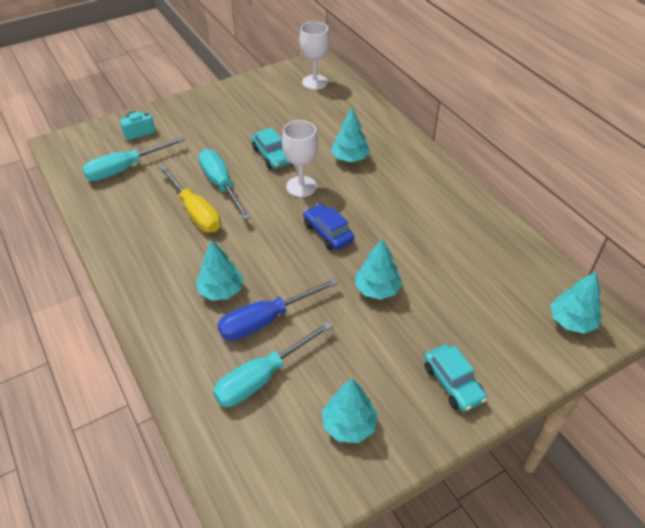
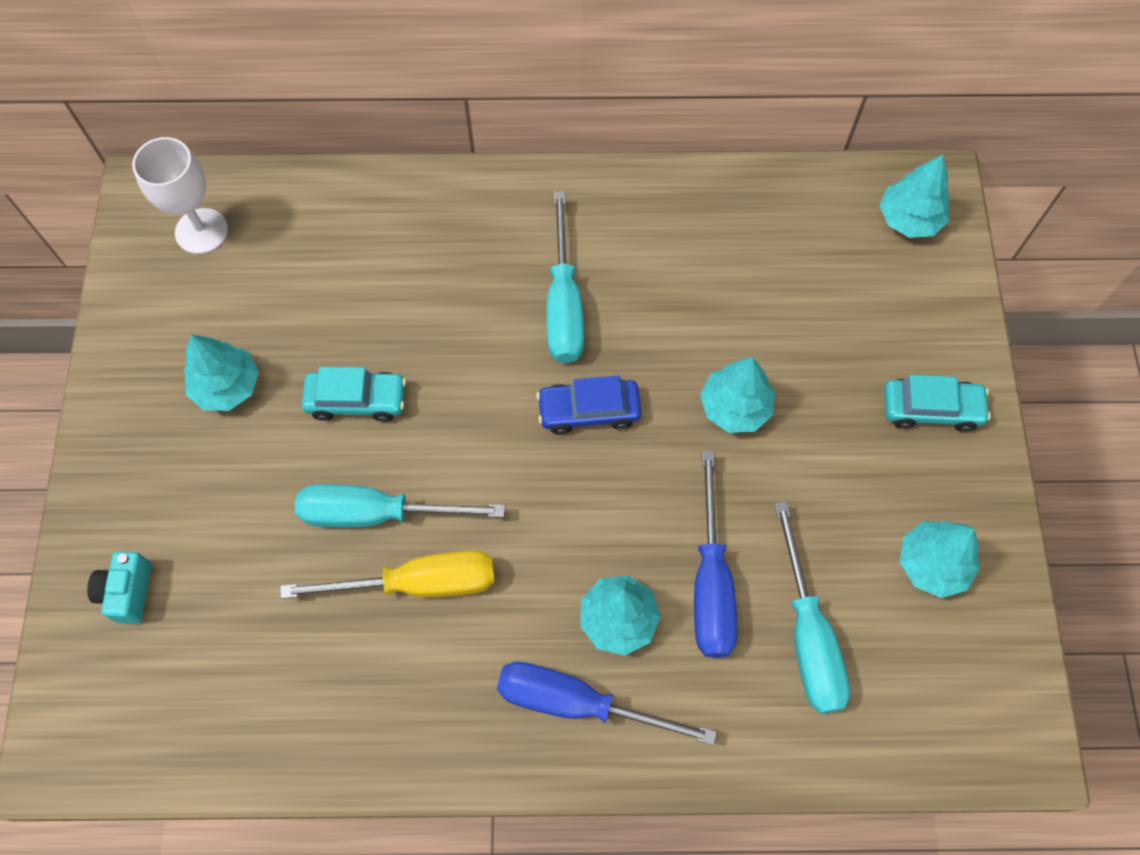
camera: 60 degrees left, 20 degrees up
turquoise screwdriver [82,137,186,181] -> turquoise screwdriver moved to [547,191,584,363]
white goblet [282,120,318,197] -> none
turquoise tree [331,108,370,162] -> turquoise tree moved to [184,334,259,411]
none -> blue screwdriver [497,662,717,745]

